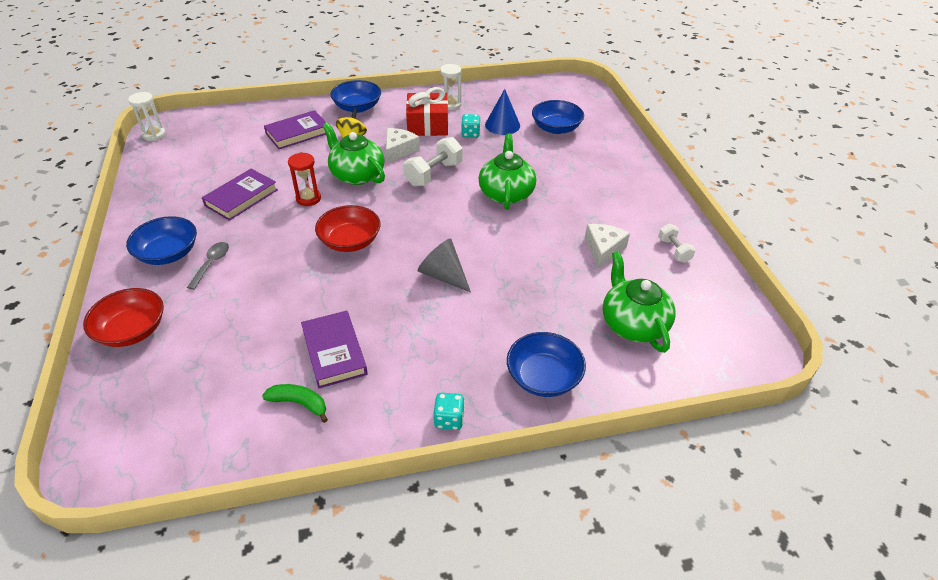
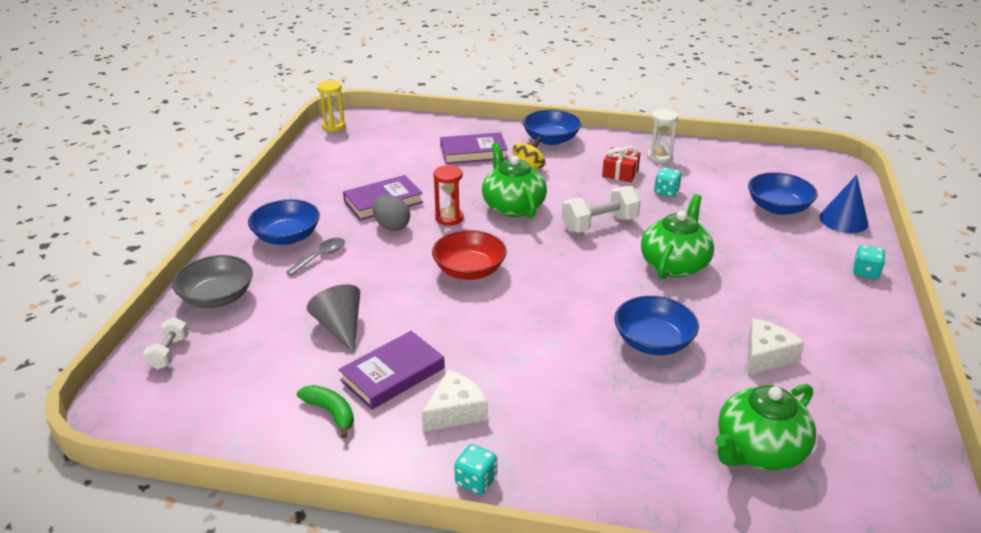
camera: 25 degrees right, 10 degrees down
red bowl [83,288,164,347] -> grey bowl [172,255,253,308]
white hourglass [128,92,166,141] -> yellow hourglass [317,80,346,132]
purple book [301,310,368,388] -> purple book turned 45 degrees clockwise [339,331,445,410]
white cheese [386,128,420,163] -> white cheese moved to [422,370,488,432]
red gift [406,87,448,136] -> red gift [602,146,640,182], size x0.63
grey cone [417,238,471,293] -> grey cone moved to [307,284,360,353]
blue cone [485,89,520,135] -> blue cone moved to [819,175,868,233]
blue bowl [507,332,586,397] -> blue bowl moved to [614,296,699,355]
green teapot [603,251,676,353] -> green teapot turned 135 degrees counterclockwise [715,384,816,471]
white dumbbell [658,223,696,263] -> white dumbbell moved to [143,317,189,369]
none -> grey egg [372,195,410,231]
none -> turquoise dice [853,245,885,279]

